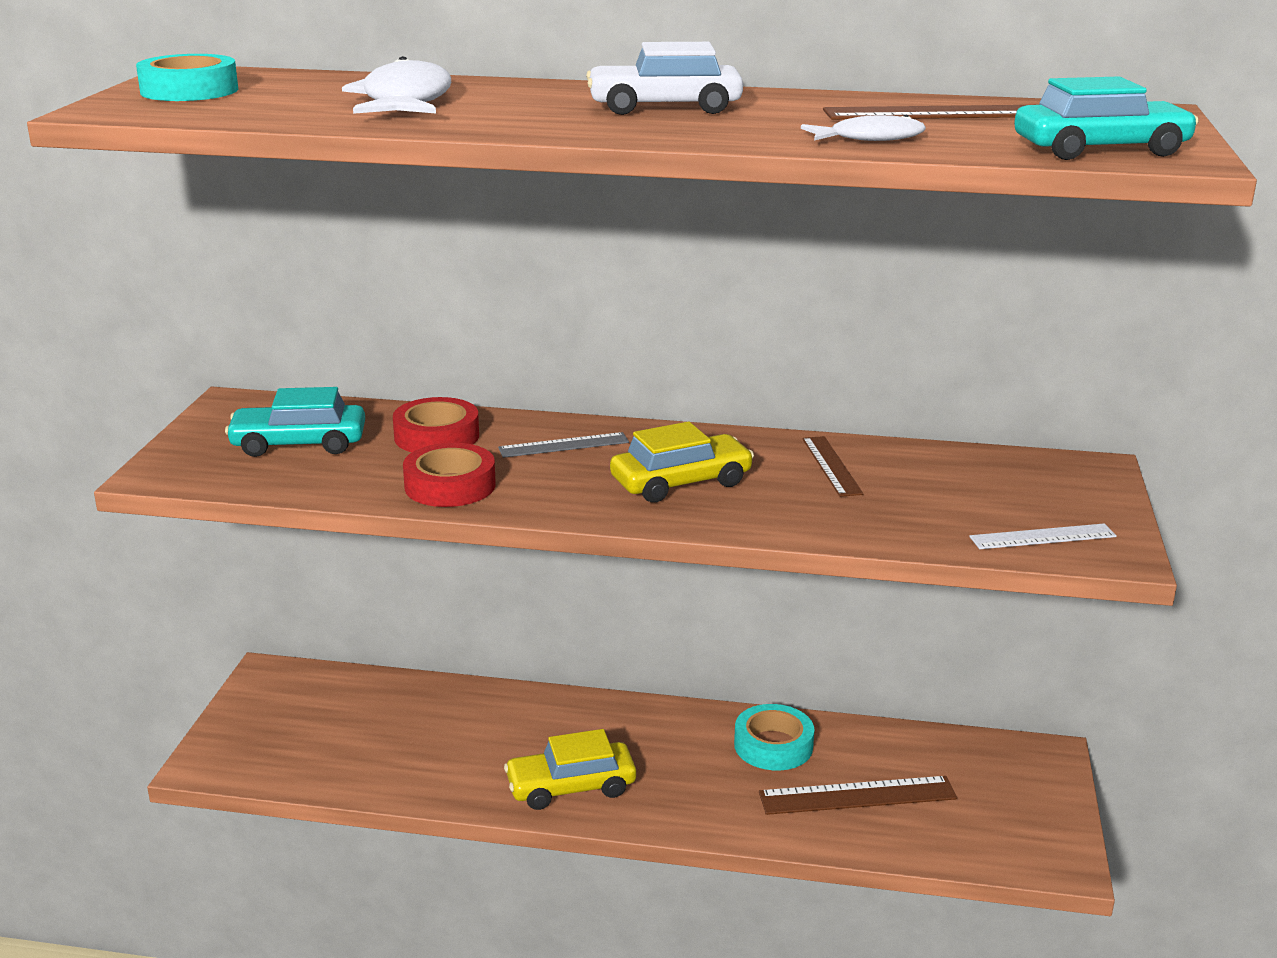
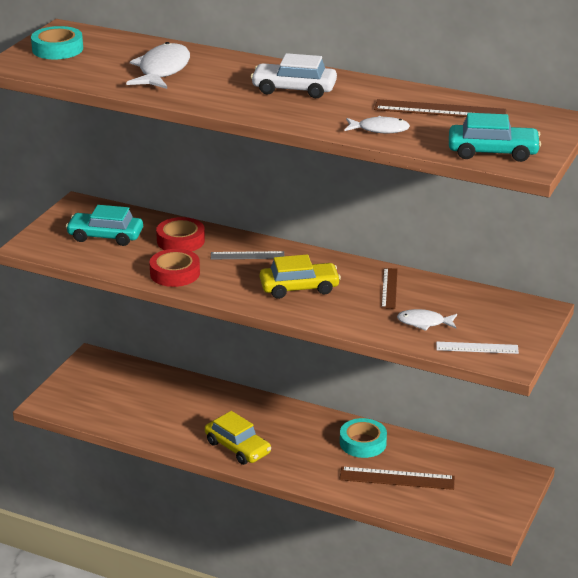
camera: 15 degrees right, 5 degrees up
yellow car [504,729,636,810] -> yellow car turned 135 degrees counterclockwise [205,411,271,465]
none -> white fish [397,309,457,331]

